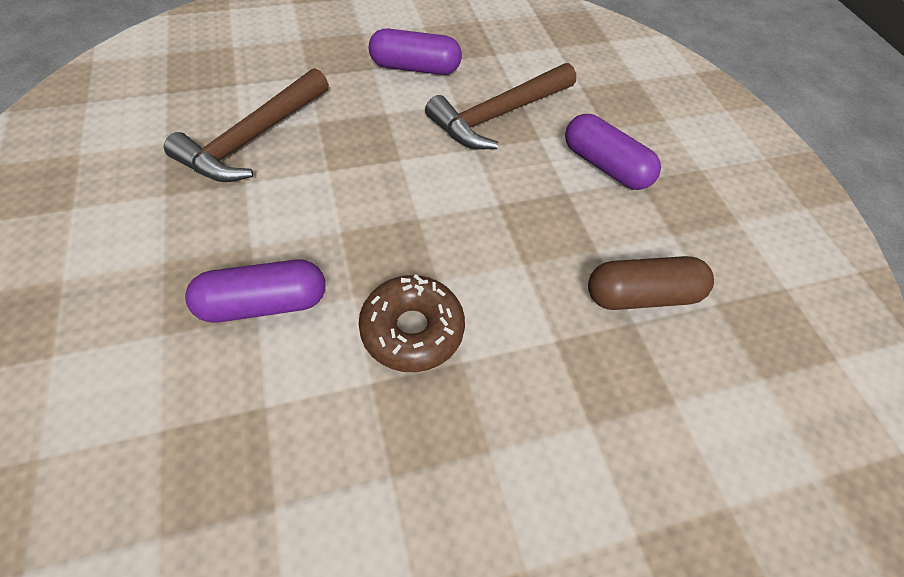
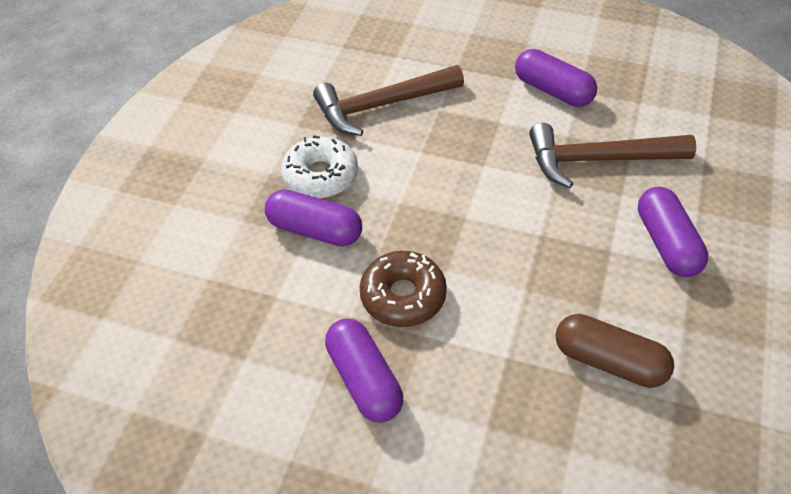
camera: 40 degrees right, 5 degrees down
none -> white donut [281,135,358,199]
none -> purple capsule [325,319,403,423]

